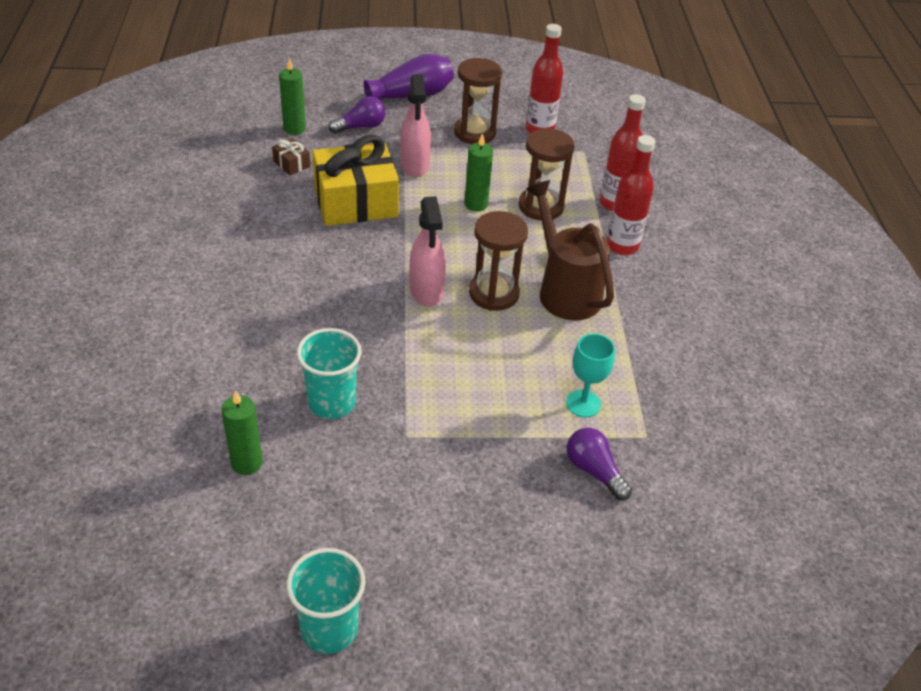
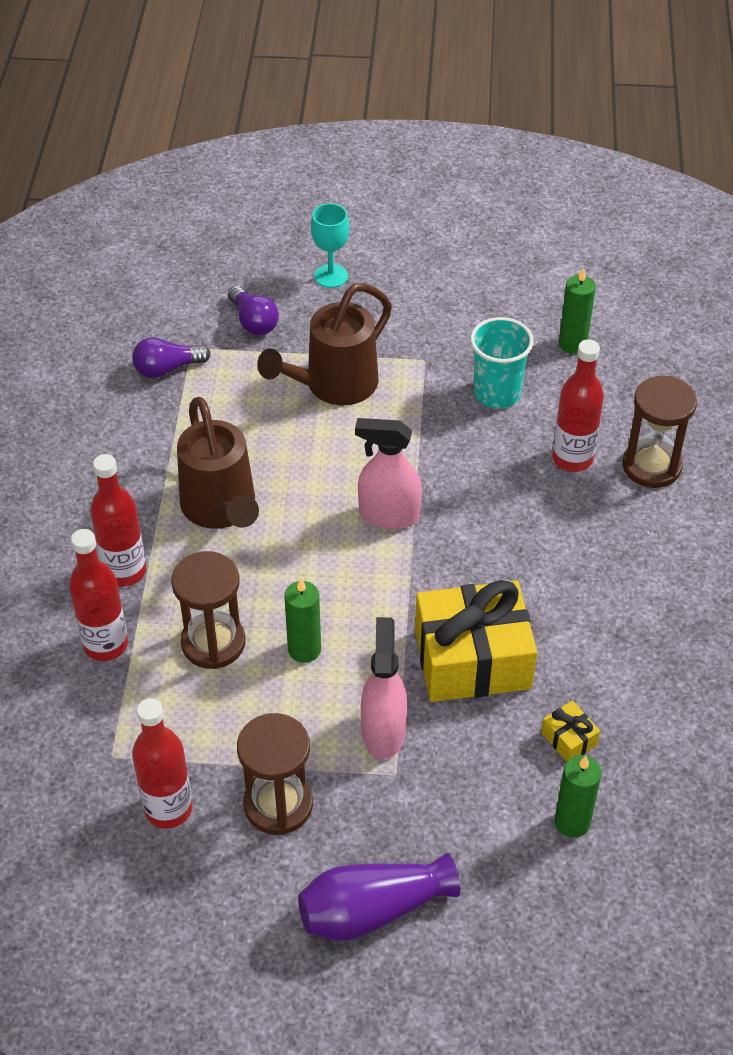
camera: 170 degrees left, 5 degrees up
brown gift [272,138,310,175] -> yellow gift [541,701,600,762]
turquoise cup [286,548,366,654] -> none
purple light bulb [329,96,386,134] -> purple light bulb moved to [132,337,211,378]
pink spray bottle [409,196,446,307] -> pink spray bottle turned 75 degrees counterclockwise [355,418,422,529]
brown hourglass [469,211,528,311] -> brown hourglass moved to [622,376,697,488]
turquoise goblet [566,333,615,417] -> turquoise goblet moved to [311,203,349,288]
none -> brown watering can [257,283,392,405]
none -> red bottle [552,339,604,472]

